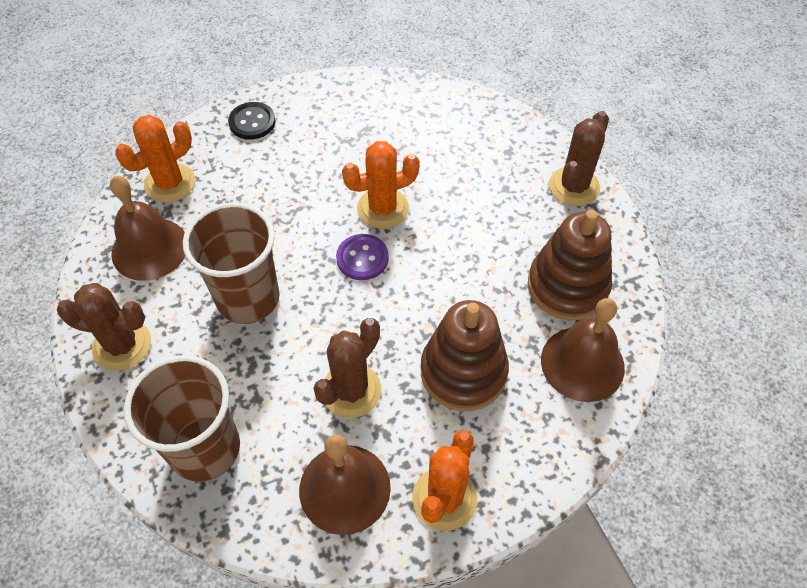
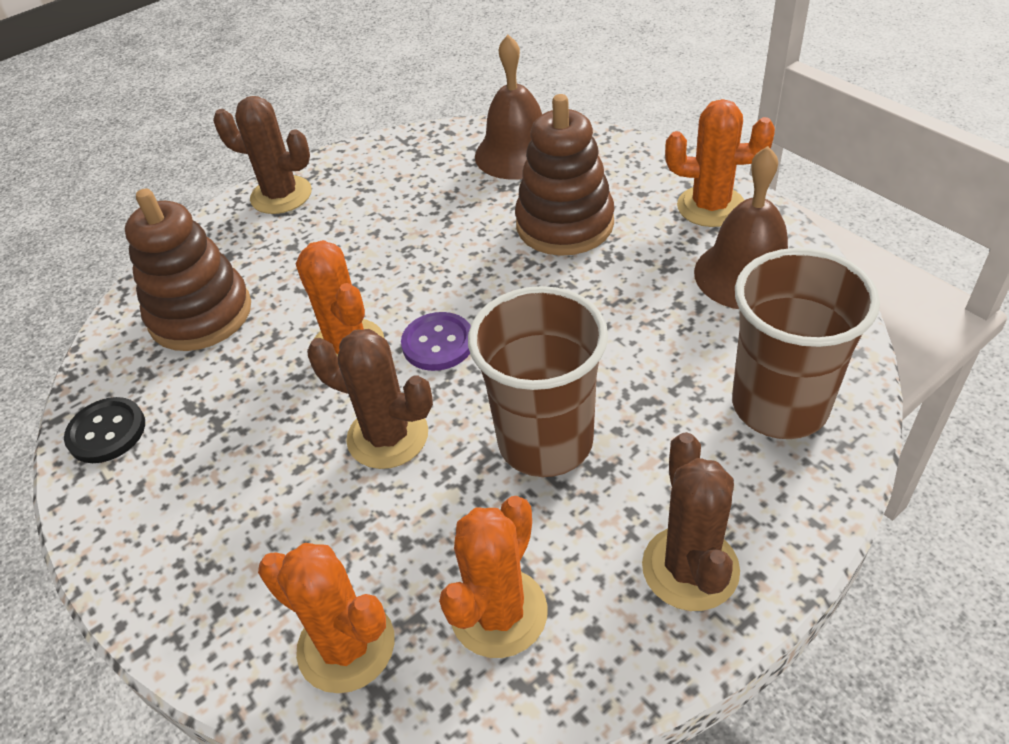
camera: 100 degrees left, 10 degrees down
brown bell [110,176,185,281] -> orange cactus [439,496,548,658]
black button [228,102,276,139] -> black button moved to [64,397,145,463]
brown cactus [313,318,381,418] -> brown cactus moved to [307,329,433,469]
brown stacking toy [528,210,612,321] -> brown stacking toy moved to [125,189,251,351]

